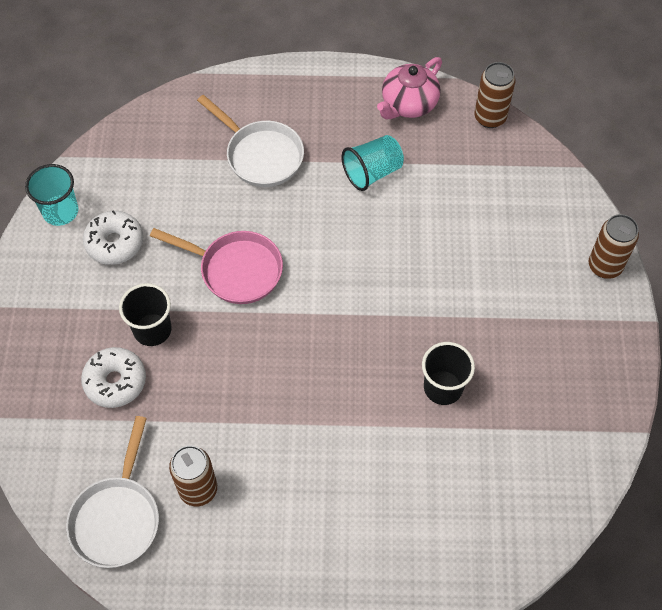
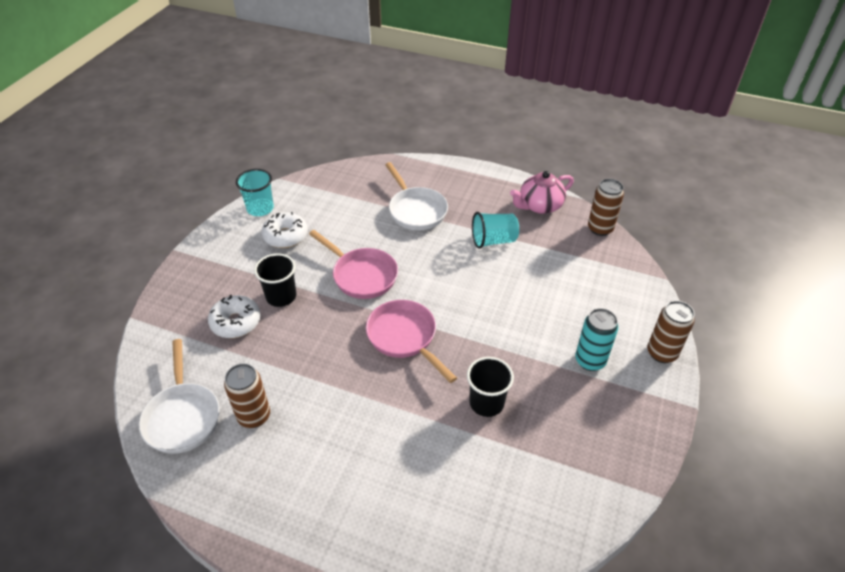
camera: 20 degrees right, 15 degrees down
white pan [66,416,159,568] -> white pan turned 45 degrees counterclockwise [139,339,220,454]
none -> pink pan [366,300,457,383]
none -> turquoise can [575,308,618,371]

